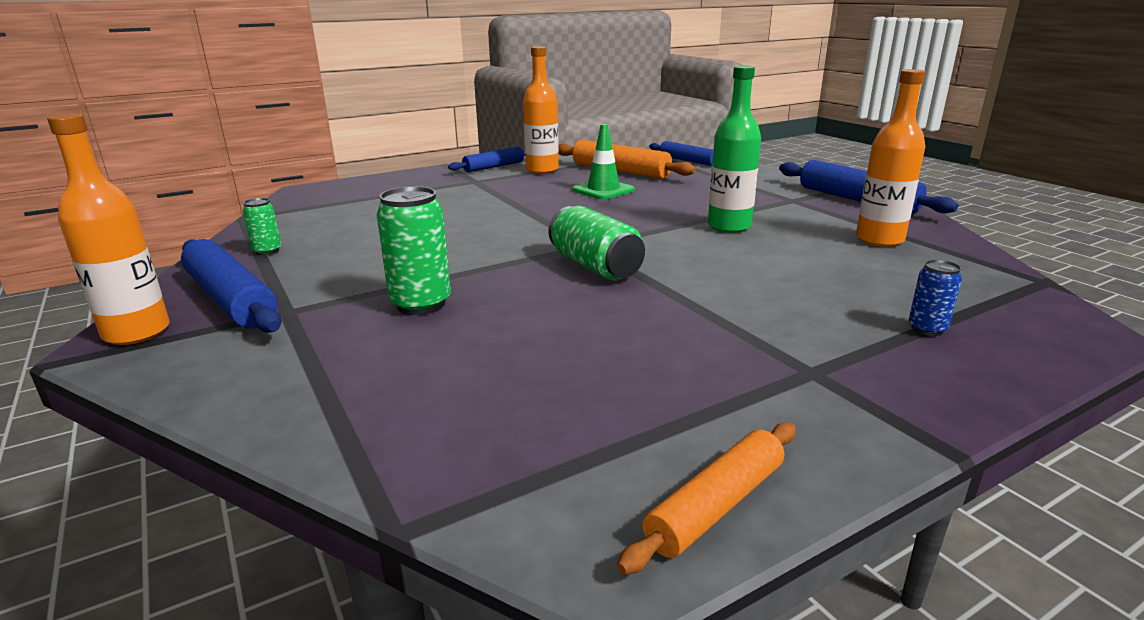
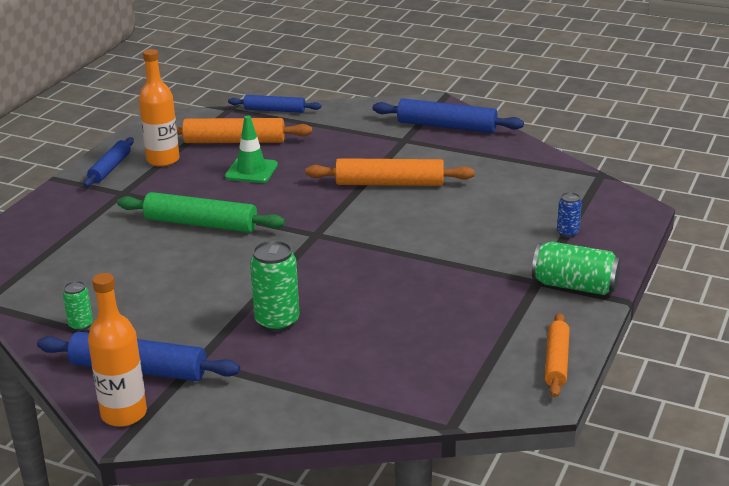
camera: 35 degrees left, 5 degrees up
green can [548,206,645,281] -> green can moved to [532,242,621,295]
green bottle [708,66,761,233] -> orange rolling pin [305,158,475,186]
orange bottle [856,69,925,247] -> none
none -> green rolling pin [117,192,285,232]

